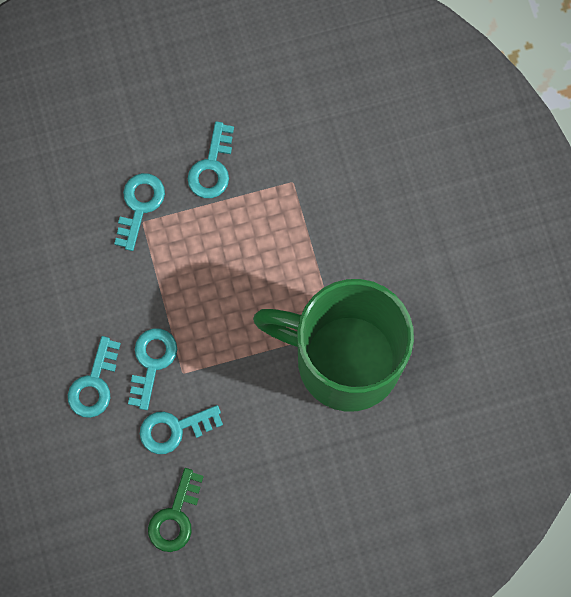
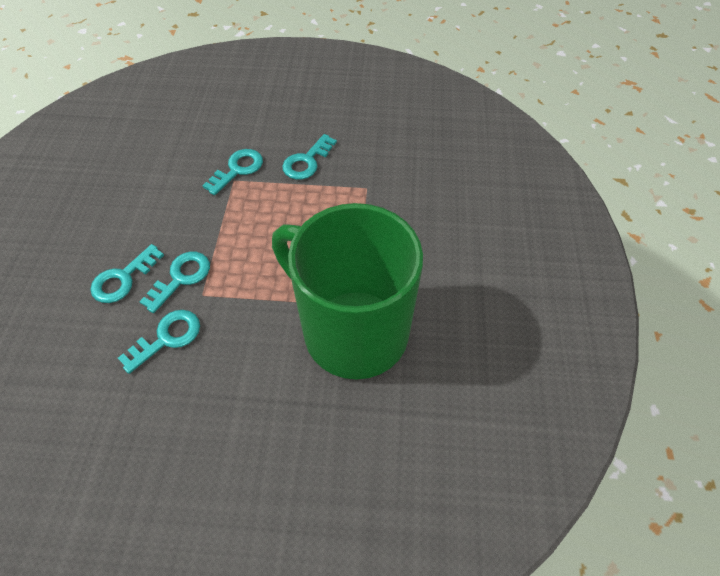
camera: 20 degrees right, 20 degrees down
turquoise key [140,405,223,454] -> turquoise key turned 135 degrees clockwise [118,310,200,374]
green key [148,468,204,552] -> none

